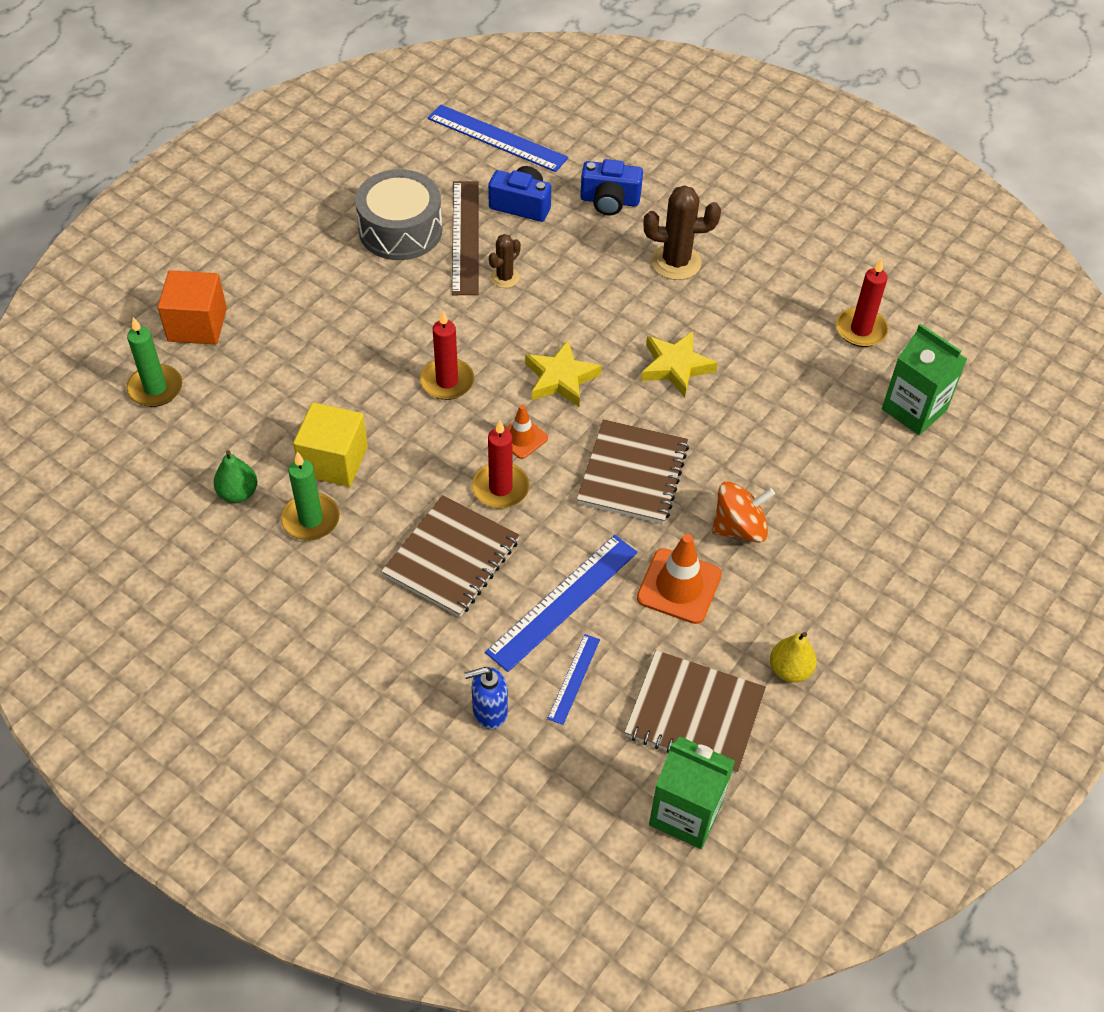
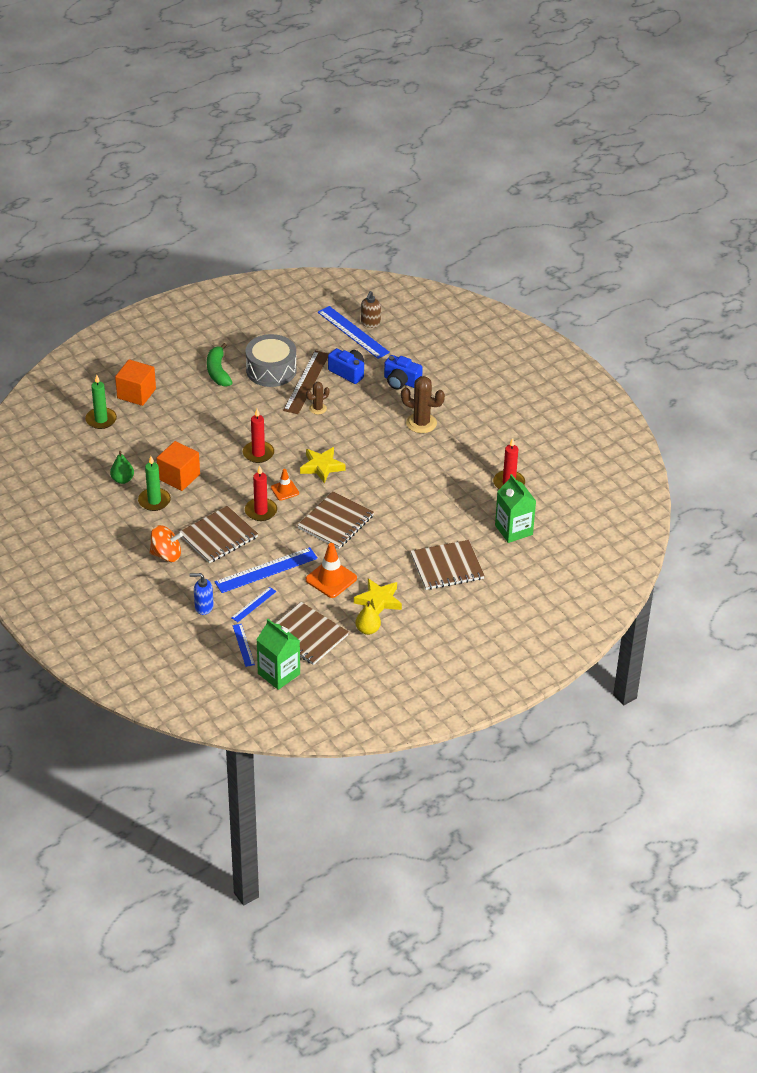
camera: 20 degrees right, 10 degrees down
yellow cube [293,402,368,487] -> orange cube [157,441,200,491]
yellow star [641,331,718,397] -> yellow star moved to [354,579,402,615]
orange spinning top [712,482,775,543] -> orange spinning top moved to [150,525,183,562]
none -> green banana [207,343,233,387]
none -> blue ruler [233,624,255,667]
none -> brown soap dispenser [361,291,381,328]
none -> brown notebook [410,540,485,590]

